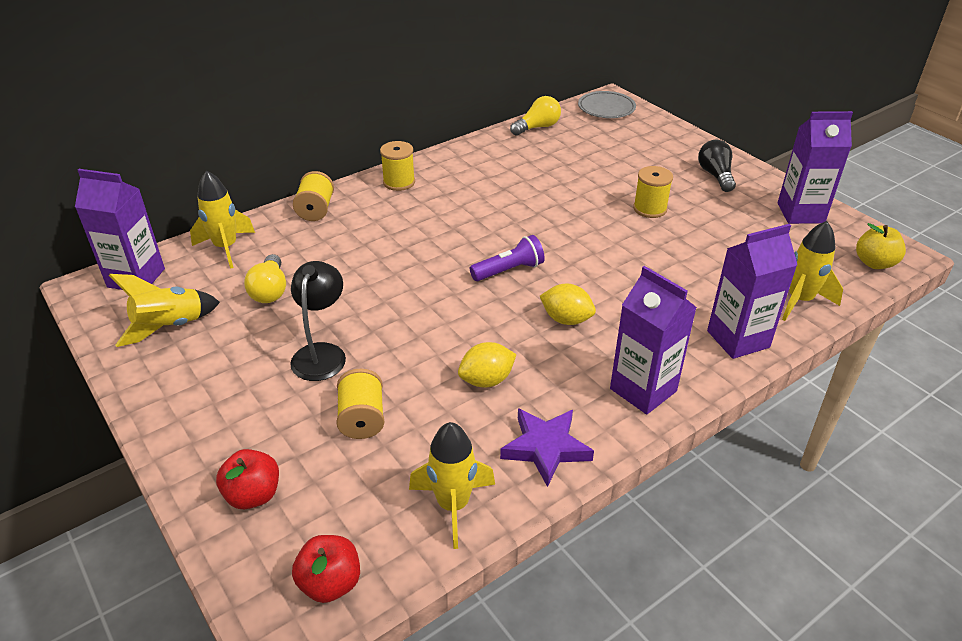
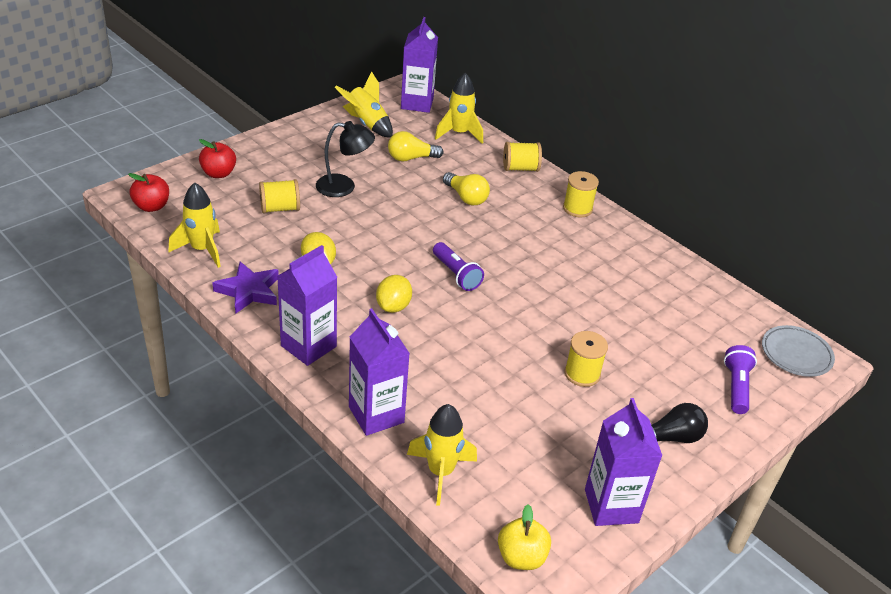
camera: 80 degrees right, 0 degrees up
yellow light bulb [510,96,561,136] -> yellow light bulb moved to [443,172,490,205]
none -> purple flashlight [724,345,757,414]

